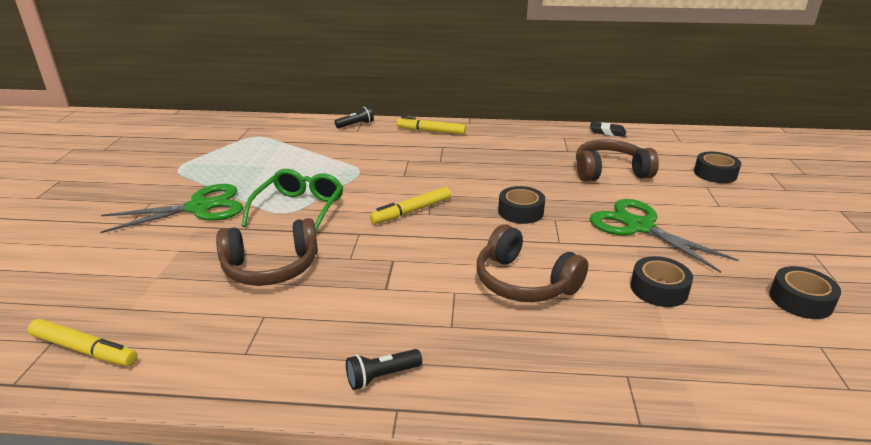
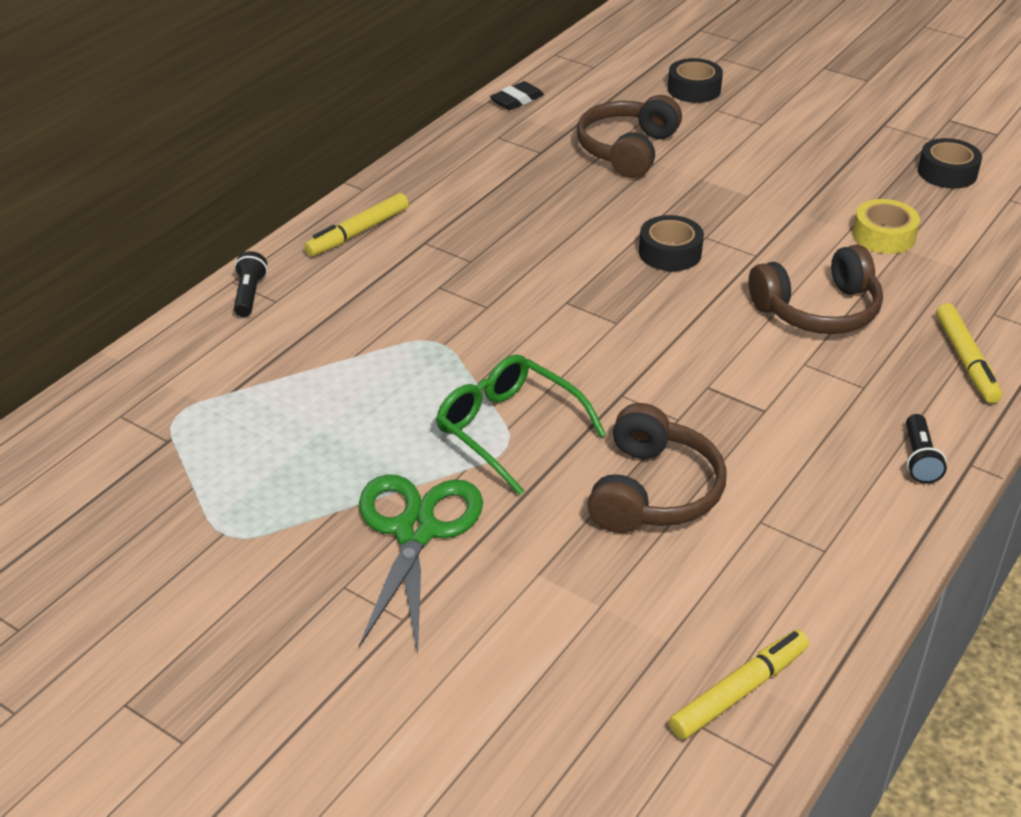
camera: 60 degrees left, 10 degrees up
yellow marker [370,187,451,224] -> yellow marker moved to [936,303,1002,403]
green scissors [589,199,739,273] -> none
black tape [631,256,693,307] -> yellow tape [853,199,920,254]

